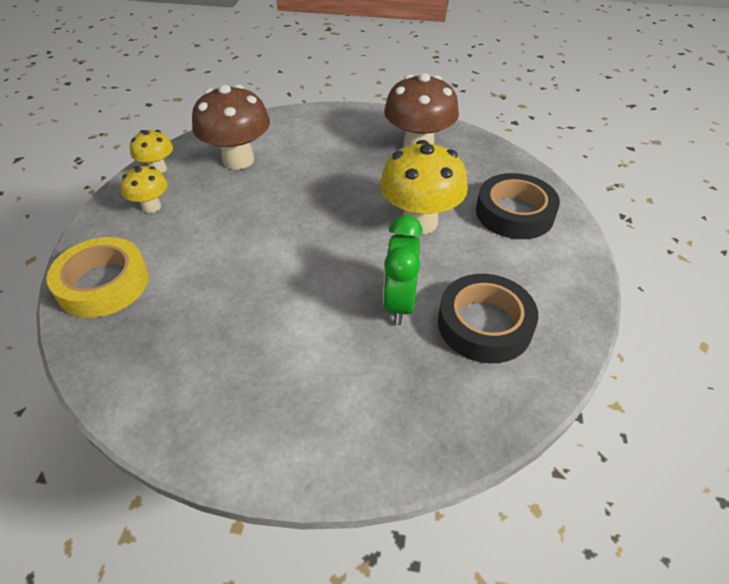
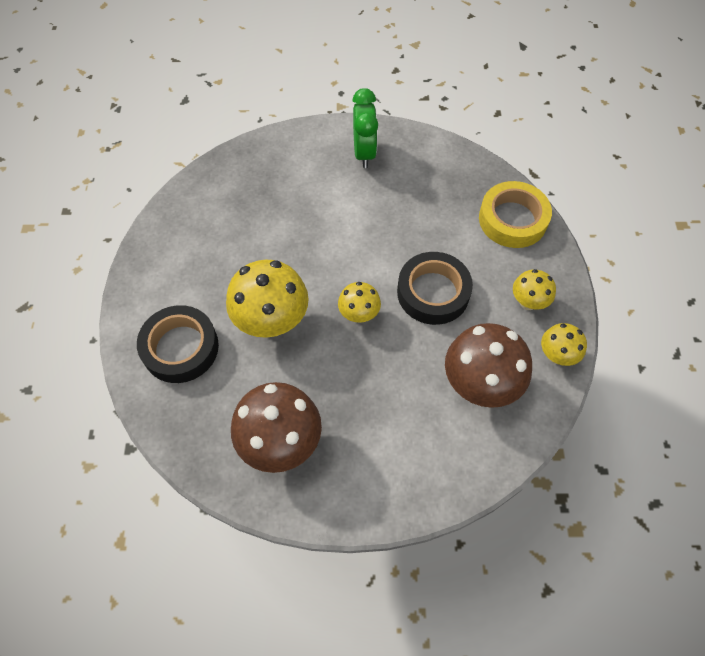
camera: 170 degrees right, 15 degrees up
green clock [383,215,423,325] -> green clock moved to [353,88,378,168]
black tape [438,274,538,363] -> black tape moved to [397,252,473,325]
none -> yellow mushroom [338,282,381,323]

